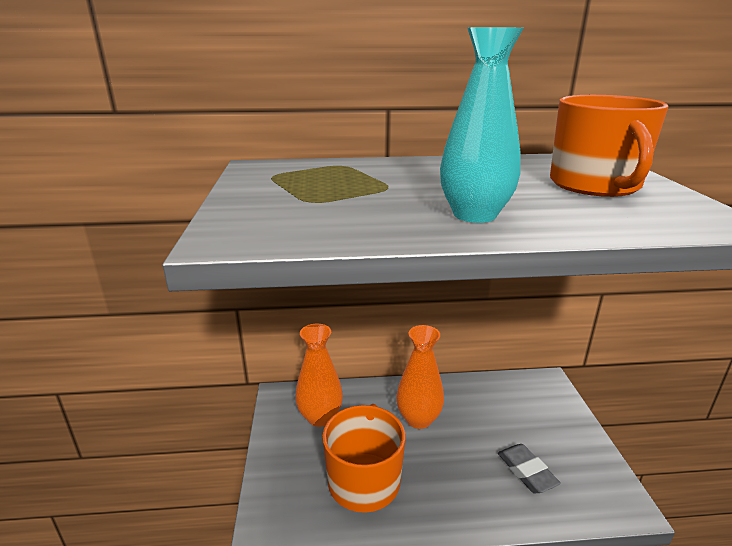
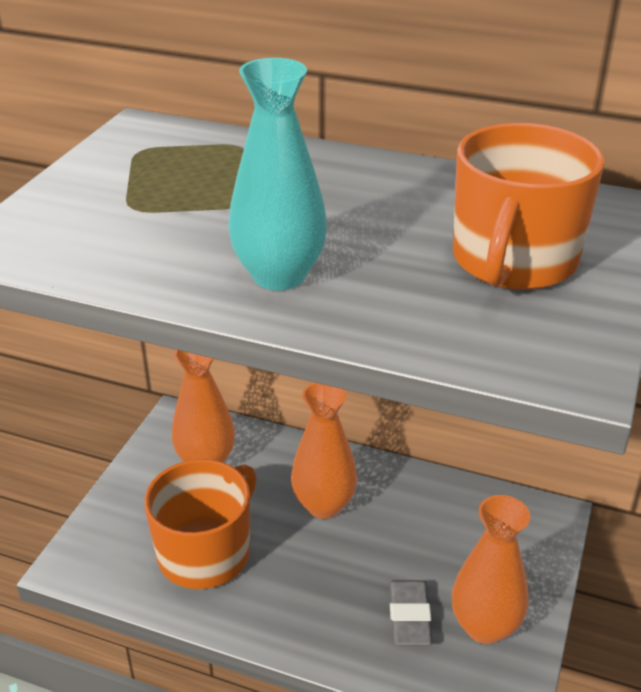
camera: 25 degrees right, 10 degrees up
none -> orange vase [452,495,530,644]

